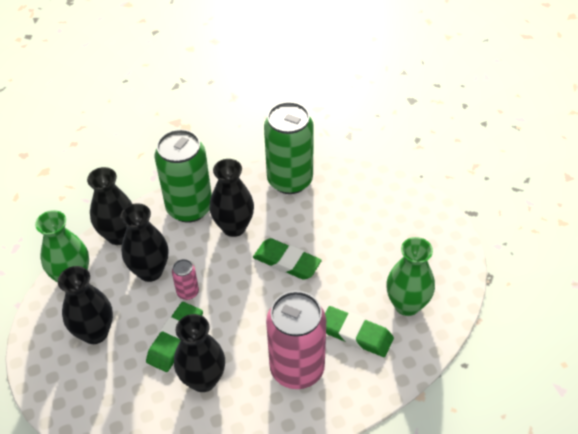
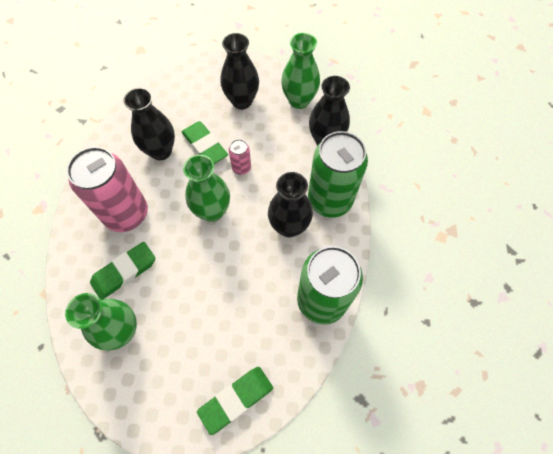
camera: 115 degrees right, 15 degrees up
black vase [120,203,168,282] -> none
green eraser [253,238,322,280] -> green eraser moved to [197,367,273,435]
none -> green vase [183,155,230,222]

